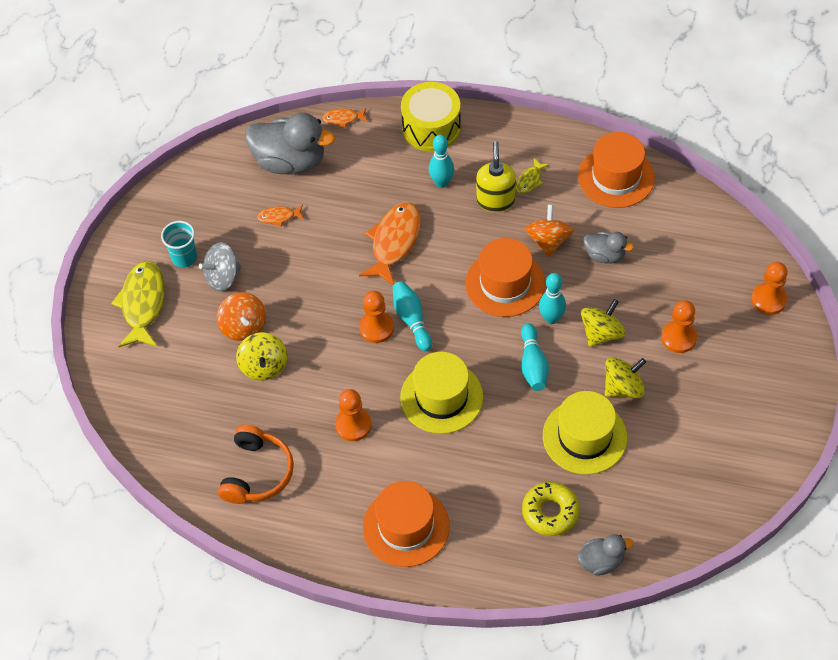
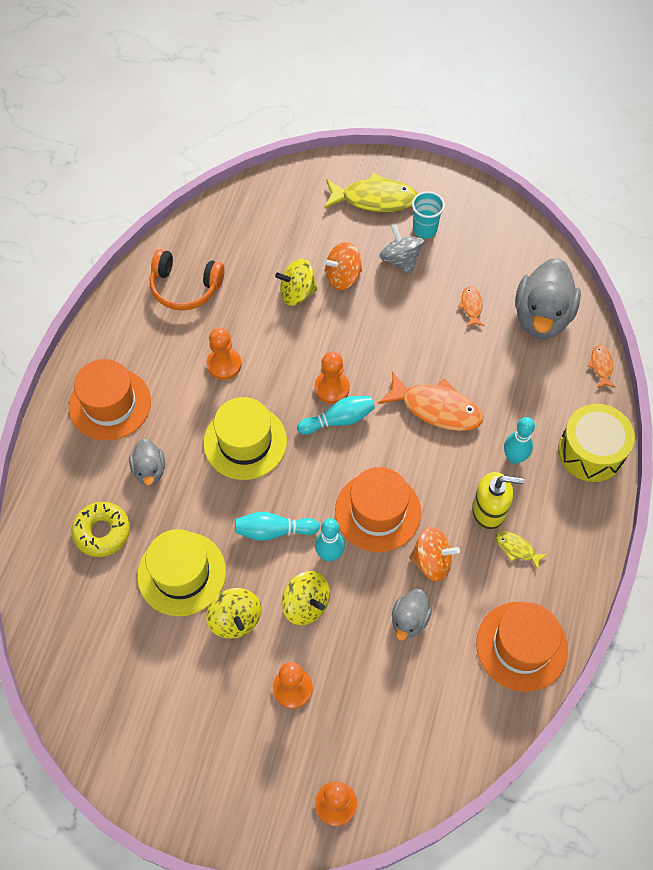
camera: 90 degrees right, 5 degrees up
grey duck [577,534,634,576] -> grey duck moved to [129,439,165,485]

